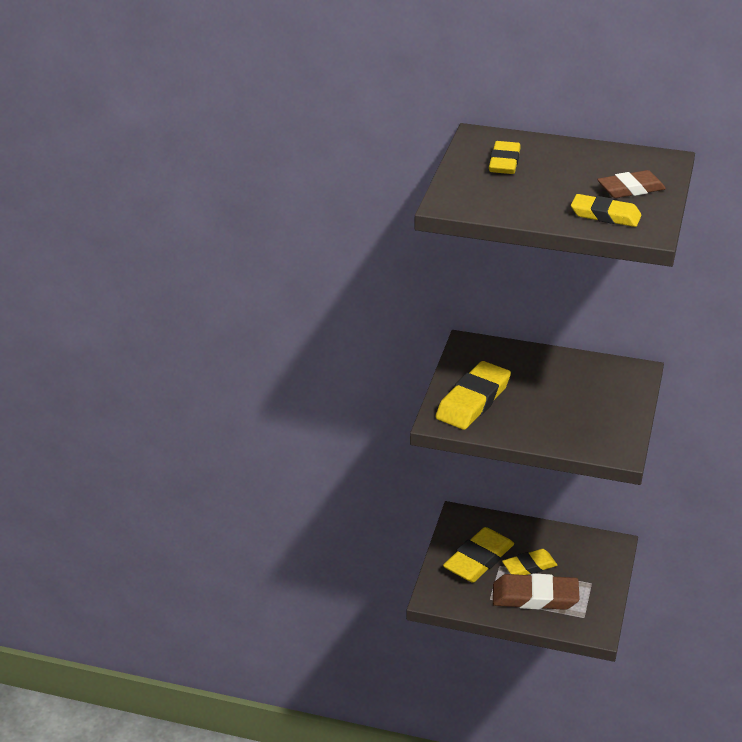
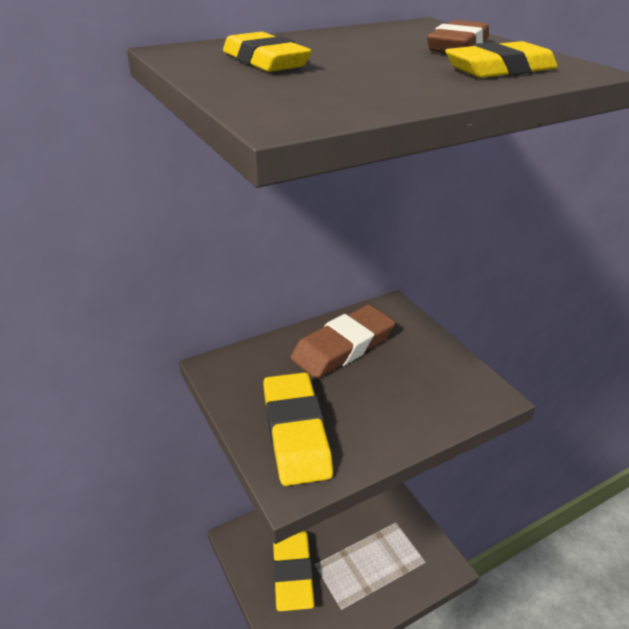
camera: 45 degrees left, 0 degrees up
brown eraser [493,573,580,610] -> brown eraser moved to [291,305,395,379]
yellow eraser [502,549,557,575] -> none

